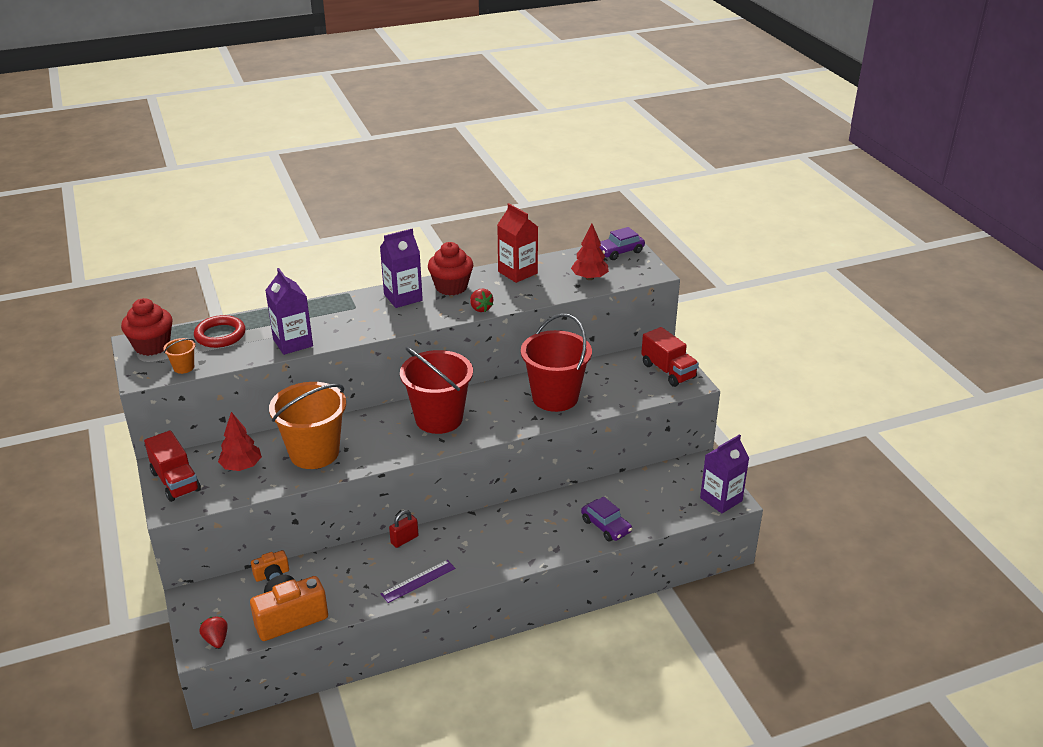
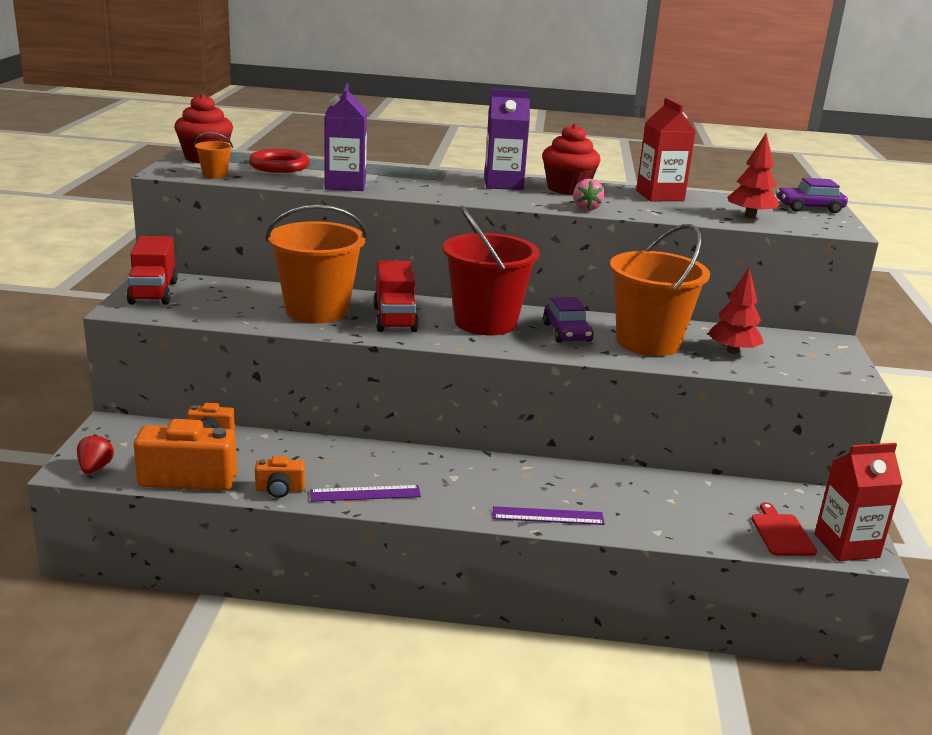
camera: 25 degrees right, 10 degrees down
red tree [218,412,262,471] -> red tree moved to [708,267,764,354]
red padlock [389,510,418,548] -> none
red strawberry [470,289,493,312] -> pink strawberry [573,179,605,211]
red bucket [521,314,592,412] -> orange bucket [610,224,710,356]
purple car [581,497,632,541] -> purple car moved to [543,297,594,343]
red truck [641,327,699,387] -> red truck moved to [373,261,419,332]
purple carton [700,434,749,513] -> red carton [814,443,903,561]
none -> orange camera [255,456,305,498]
none -> purple ruler [493,506,605,525]
none -> red cutting board [751,502,817,556]

